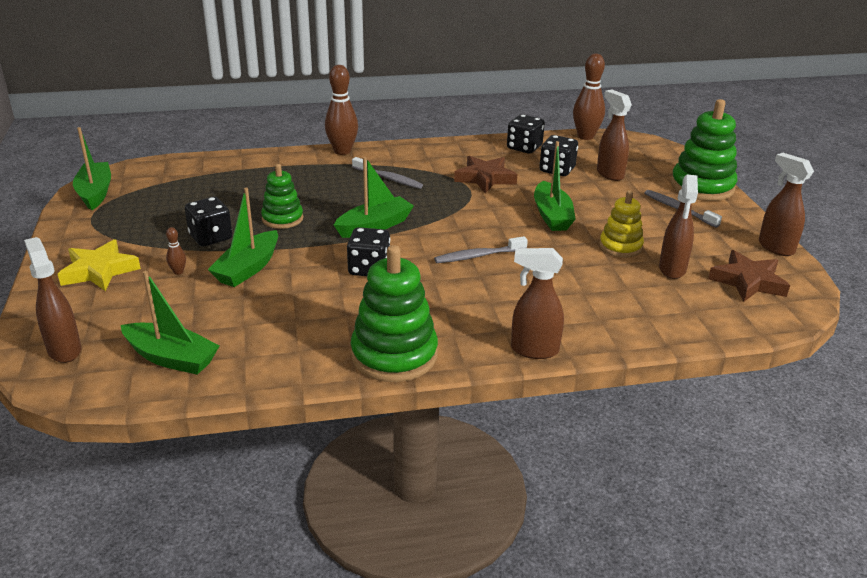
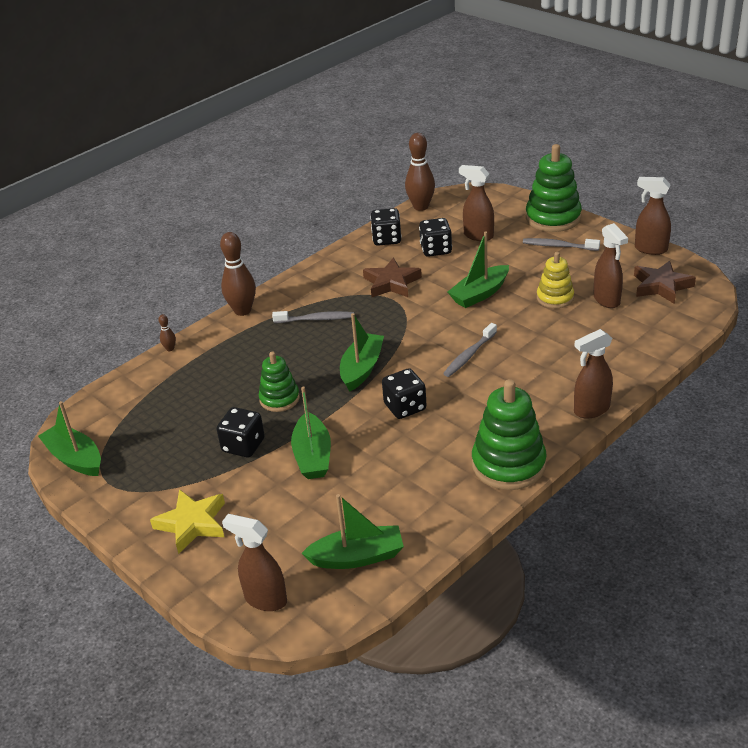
camera: 30 degrees left, 5 degrees up
brown bowling pin [166,227,186,275] -> brown bowling pin moved to [158,314,176,351]
green boat [534,141,576,231] -> green boat turned 90 degrees clockwise [448,232,509,308]

